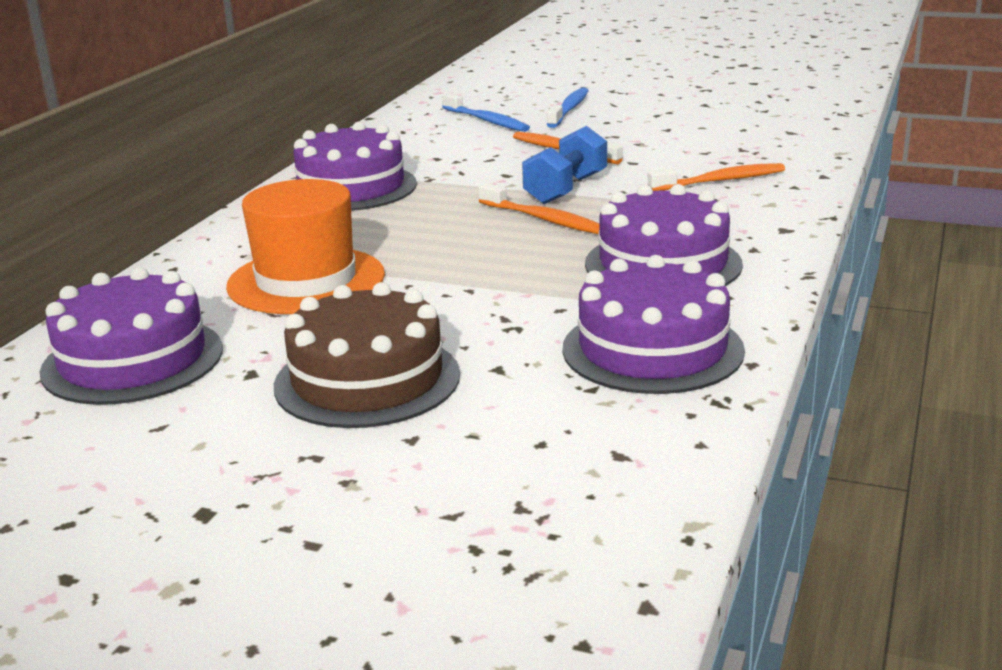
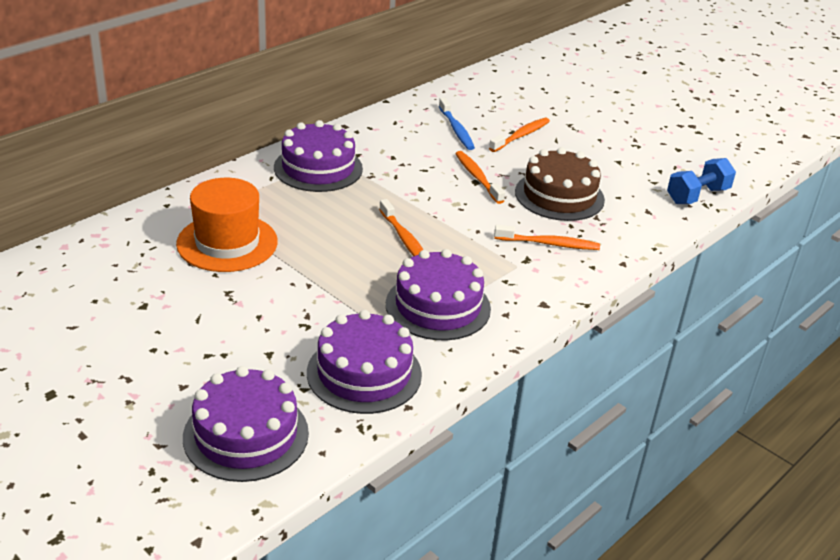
camera: 20 degrees right, 10 degrees up
purple cake [40,267,223,405] -> purple cake moved to [183,366,309,482]
brown cake [274,282,460,428] -> brown cake moved to [515,147,605,221]
blue dumbbell [522,126,607,204] -> blue dumbbell moved to [667,158,736,204]
blue toothbrush [547,88,589,128] -> orange toothbrush [489,118,550,152]

